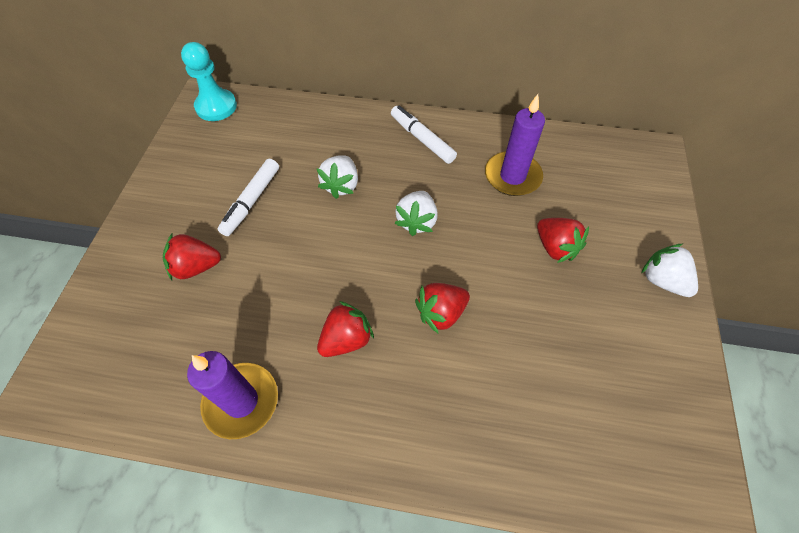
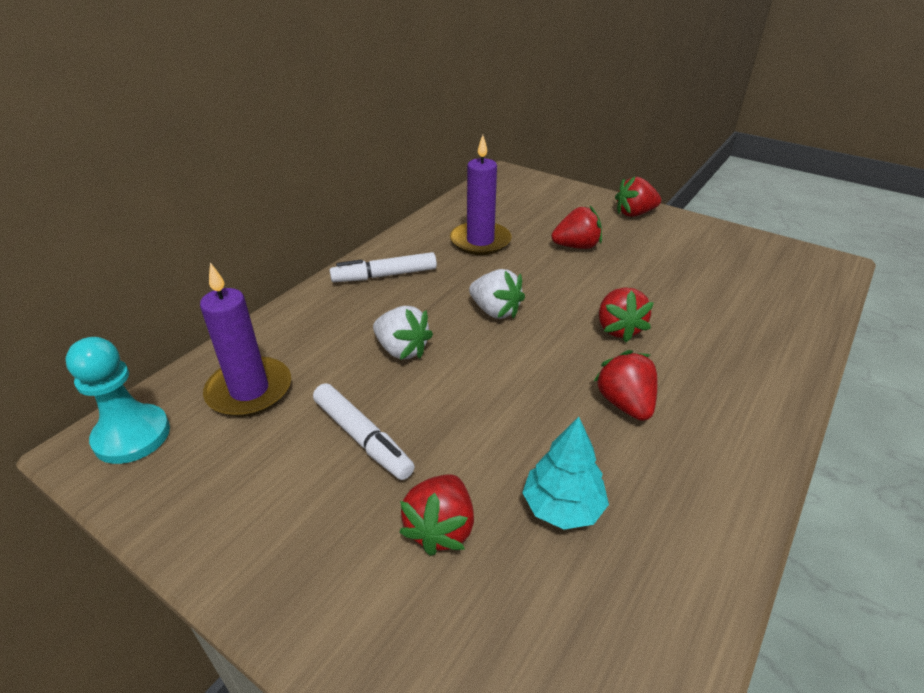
camera: 65 degrees left, 20 degrees down
purple candle [187,351,278,439] -> purple candle moved to [200,263,291,417]
white strawberry [641,244,698,297] -> red strawberry [615,177,661,217]
none -> turquoise tree [522,417,609,530]

